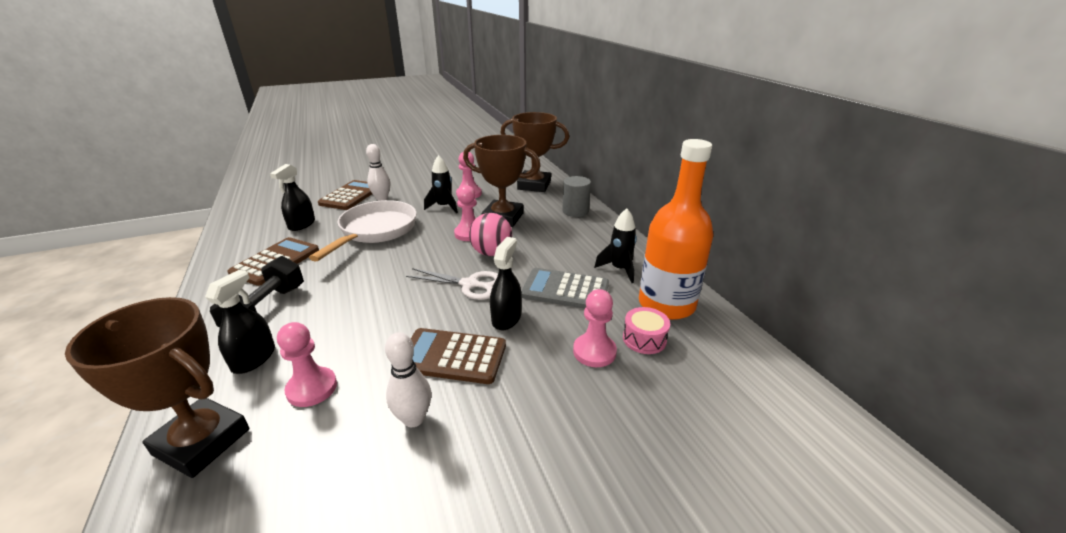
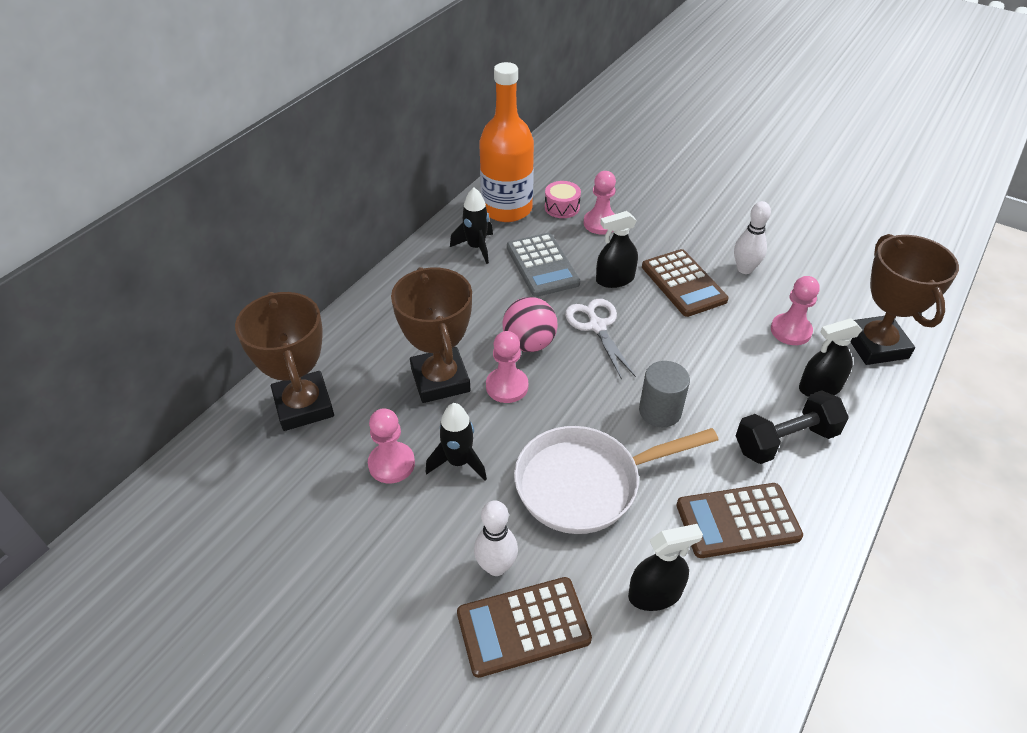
camera: 125 degrees left, 15 degrees up
grey cylinder [562,176,591,217] -> grey cylinder moved to [639,361,690,427]

